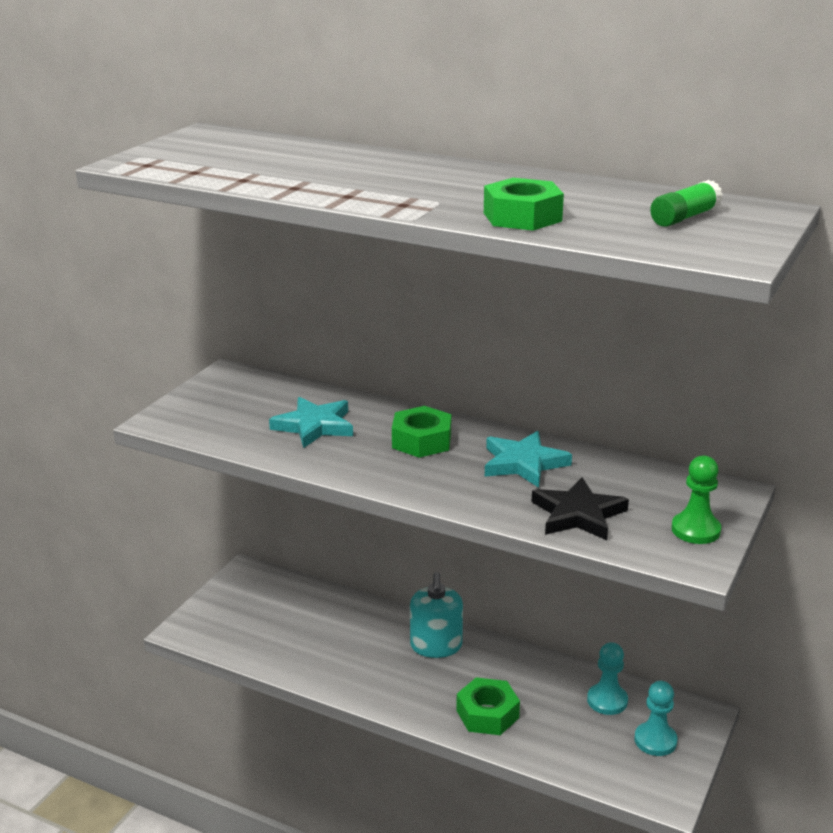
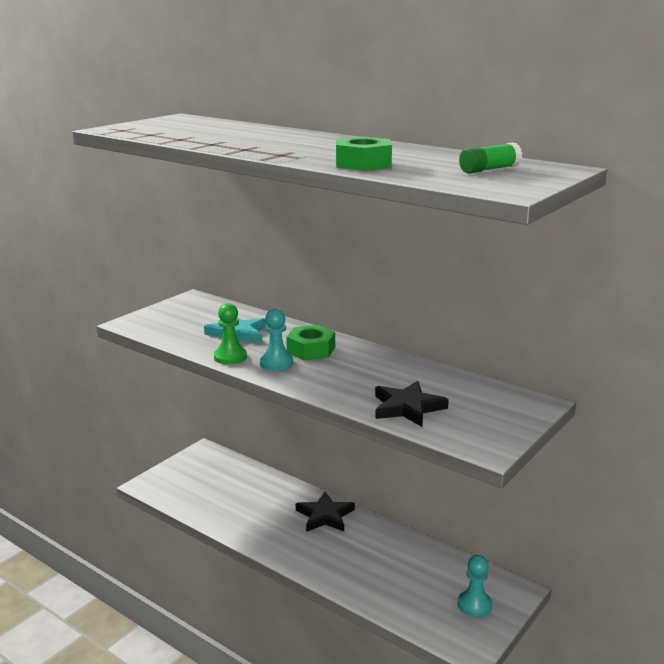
camera: 10 degrees right, 5 degrees down
turquoise soap dispenser [410,572,463,658] -> black star [296,492,355,532]
green nut [456,677,520,735] -> none
turquoise star [485,431,572,488] -> none
turquoise pawn [587,642,628,715] -> turquoise pawn moved to [260,309,293,371]
green pawn [671,455,721,544] -> green pawn moved to [214,303,247,365]

